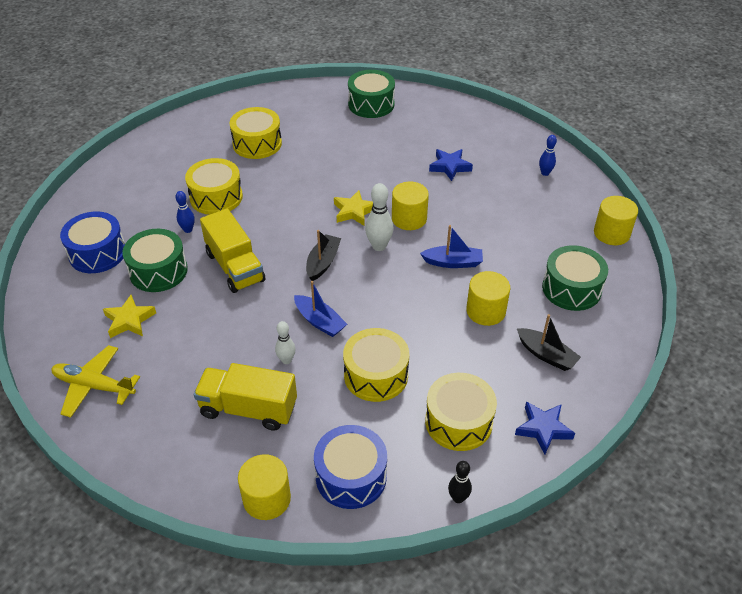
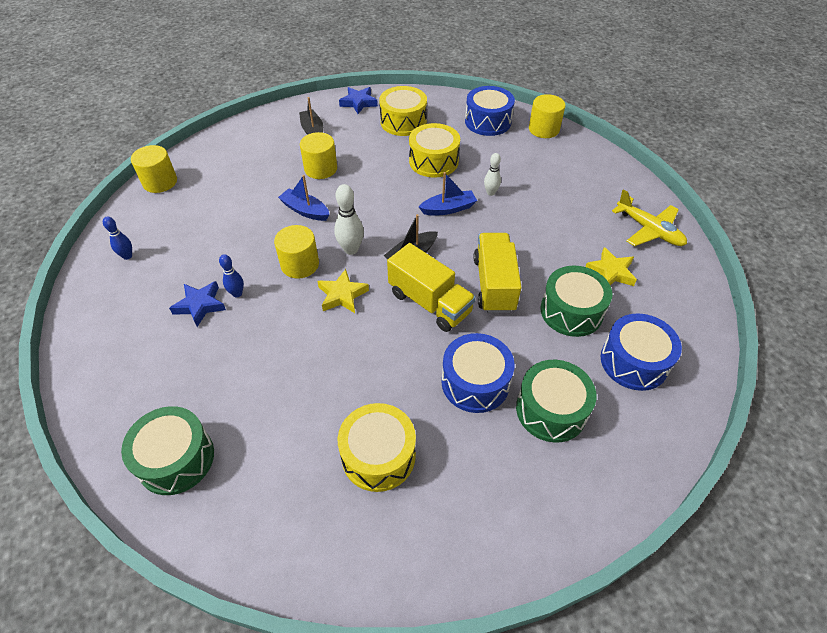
camera: 150 degrees left, 5 degrees up
blue bowling pin [175,191,195,233] -> blue bowling pin moved to [219,254,244,297]
yellow drum [185,158,243,215] -> blue drum [441,333,515,413]
yellow truck [194,363,297,431] -> yellow truck moved to [387,243,476,332]
blue boat [294,281,347,337] -> blue boat turned 90 degrees clockwise [419,172,477,215]
black bowling pin [448,461,472,503] -> none
green drum [542,245,608,311] -> green drum moved to [516,360,597,443]

